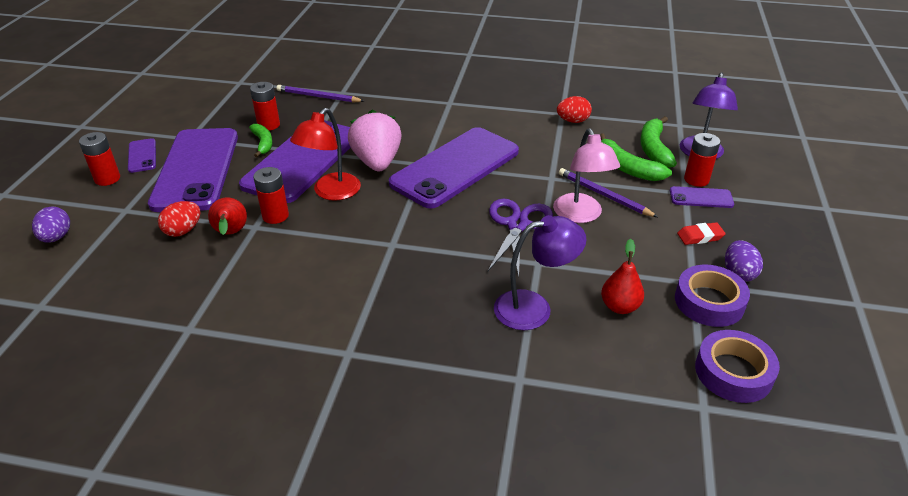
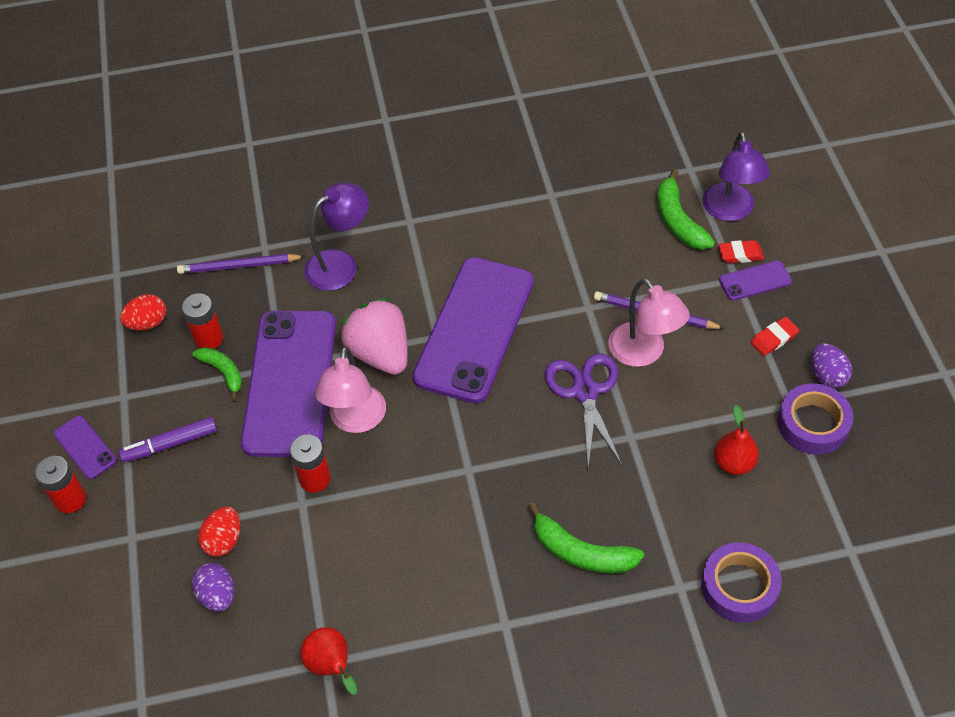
camera: 20 degrees left, 15 degrees up
purple egg [32,207,70,243] -> purple egg moved to [192,563,235,612]
purple phone [148,128,238,212] -> purple marker [119,417,217,462]
red pear [208,197,247,235] -> red pear moved to [301,627,357,695]
red lamp [290,108,361,201] -> pink lamp [315,346,386,433]
purple lamp [494,215,587,330] -> purple lamp moved to [304,183,369,291]
red egg [557,96,592,123] -> red egg moved to [120,294,166,330]
green banana [600,134,672,181] -> green banana moved to [528,502,644,573]
red battery [684,133,720,187] -> red eraser [718,240,764,263]
purple tape [695,330,780,403] -> purple tape moved to [701,542,782,623]

